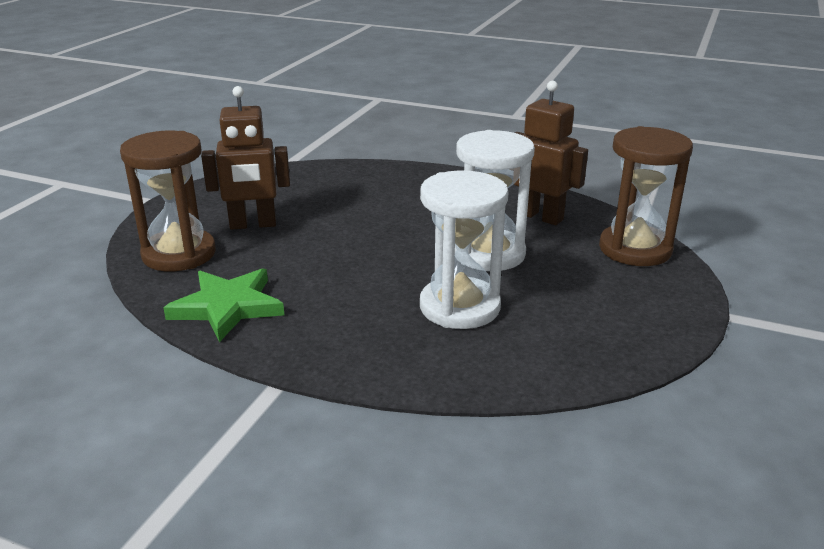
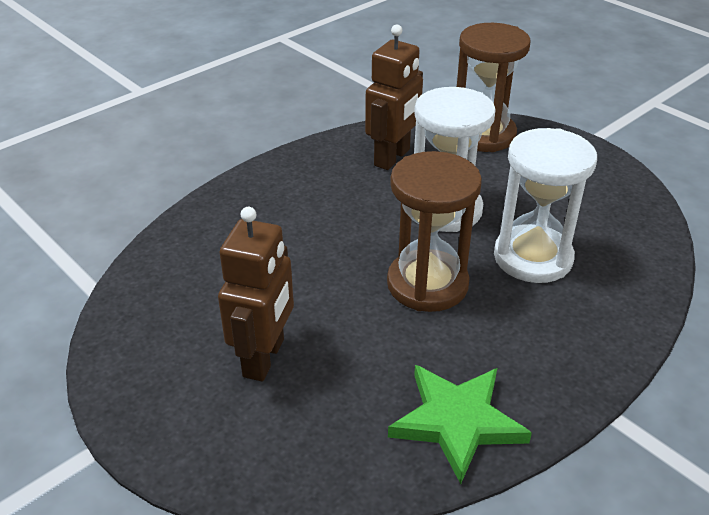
camera: 65 degrees left, 10 degrees up
brown hourglass [120,131,216,271] -> brown hourglass moved to [387,151,482,312]
brown robot [514,80,588,225] -> brown robot turned 150 degrees clockwise [365,25,423,170]

